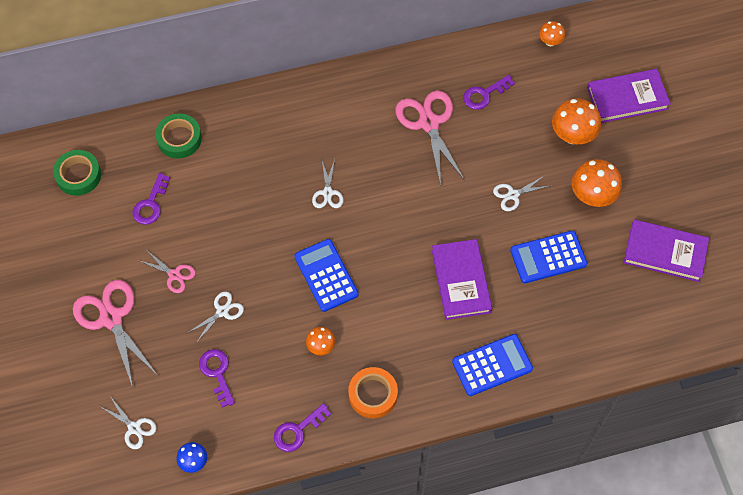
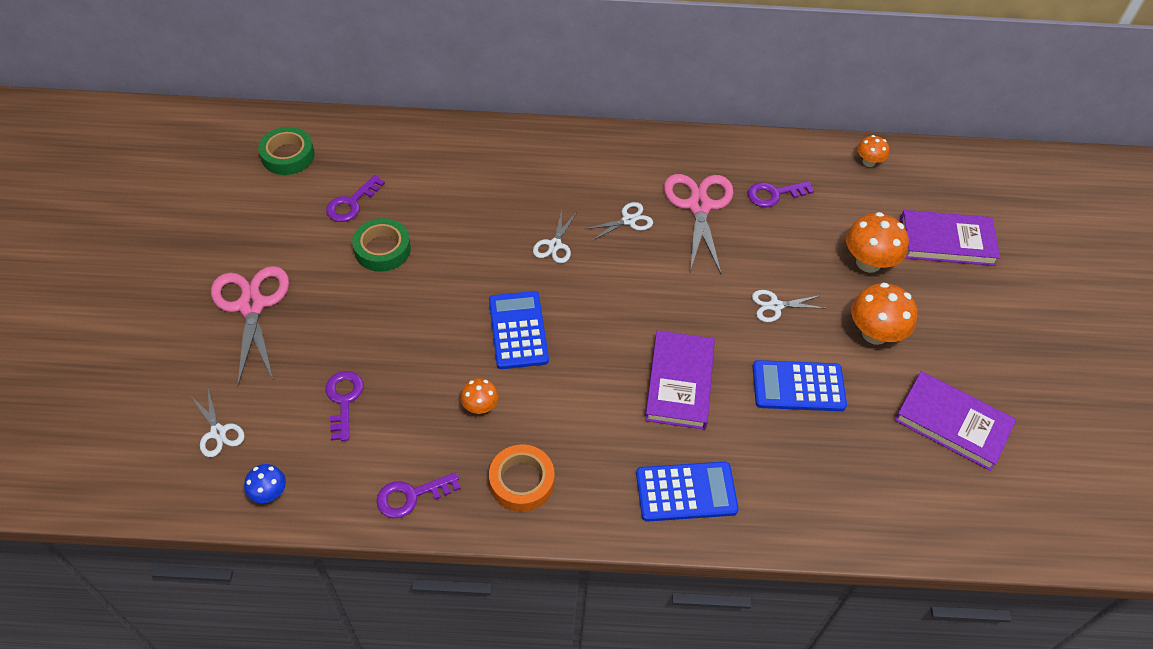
camera: 15 degrees right, 10 degrees down
pink scissors [138,251,196,293] -> none
green tape [155,114,202,158] -> green tape moved to [352,218,411,272]
white scissors [188,292,244,343] -> white scissors moved to [585,202,653,241]

